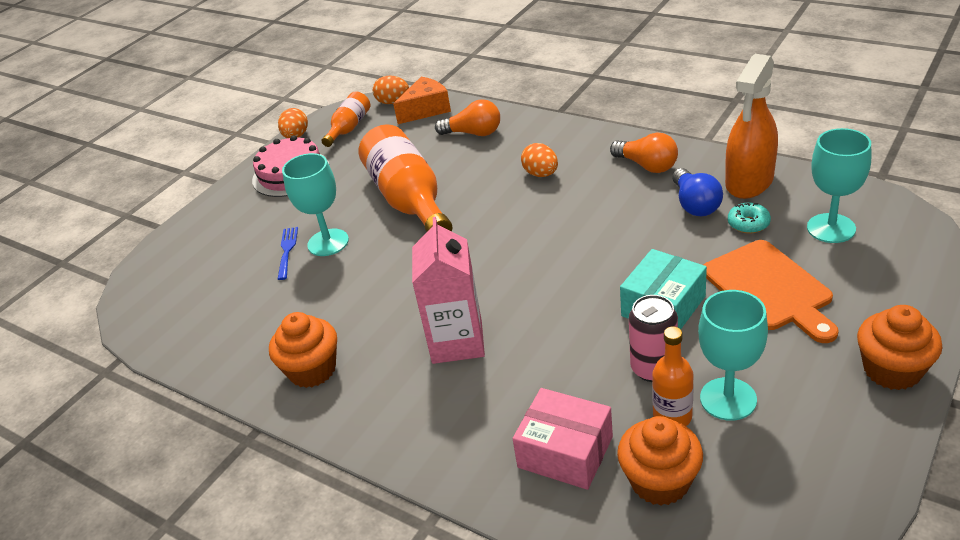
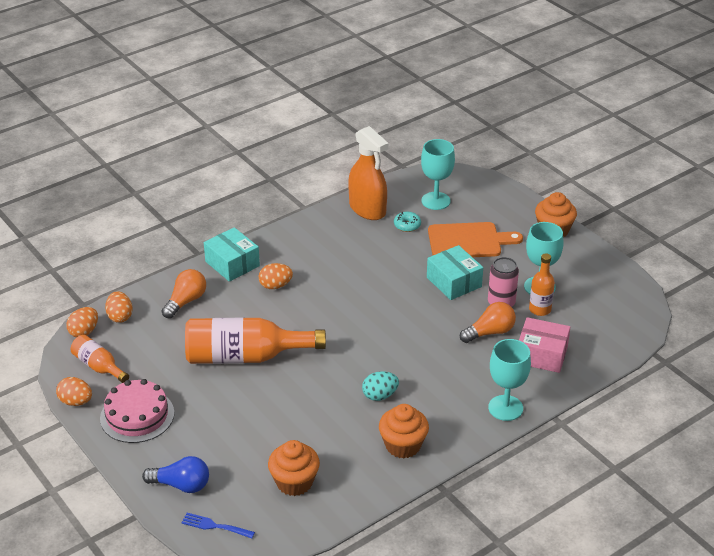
camera: 75 degrees left, 0 degrees up
blue fork [278,227,298,280] -> blue fork moved to [181,513,255,538]
turquoise goblet [282,153,349,256] -> turquoise goblet moved to [488,339,531,421]
orange cheese [393,77,451,124] -> orange egg [105,291,133,323]
pink carton [412,217,485,364] -> none
pink box [513,388,613,490] -> pink box turned 60 degrees clockwise [519,317,570,373]
orange light bulb [610,132,678,173] -> orange light bulb moved to [460,302,516,343]
orange cupcake [617,416,703,506] -> orange cupcake moved to [268,440,320,496]
blue light bulb [672,168,723,216] -> blue light bulb moved to [142,456,209,493]
none -> turquoise box [204,227,260,282]
none -> turquoise egg [362,371,399,401]

